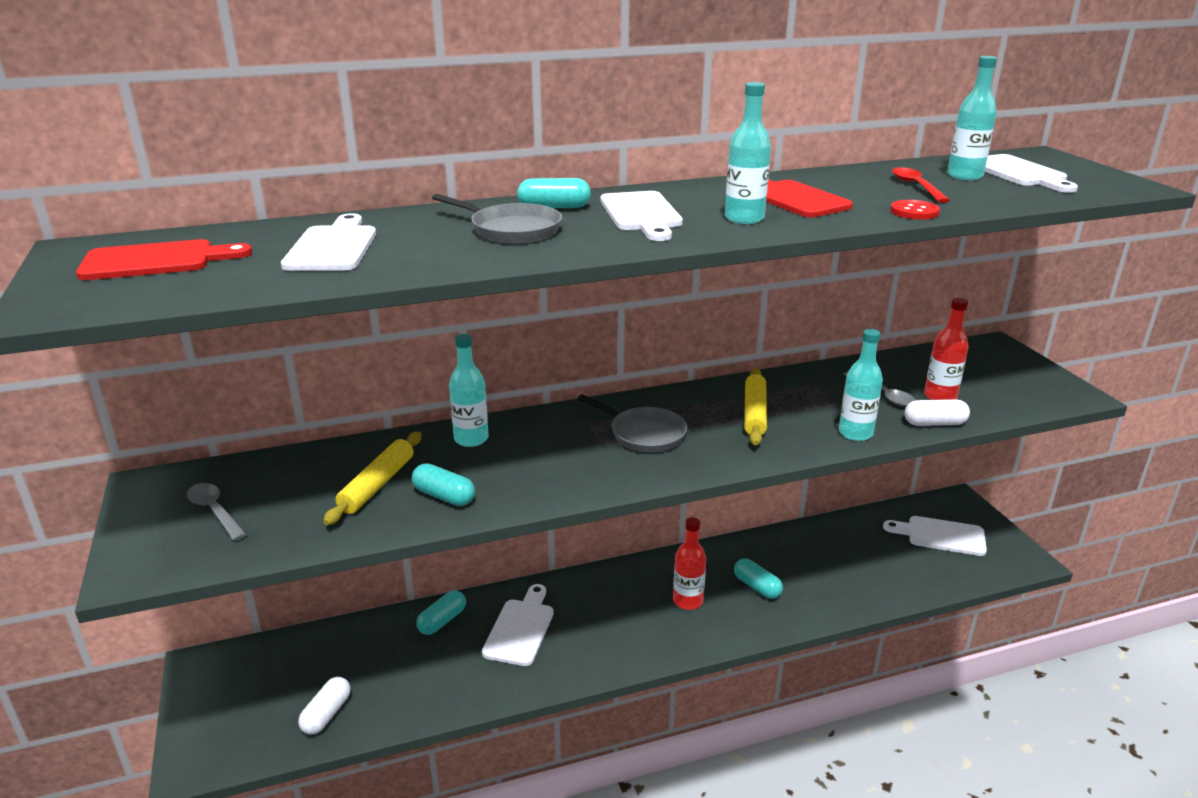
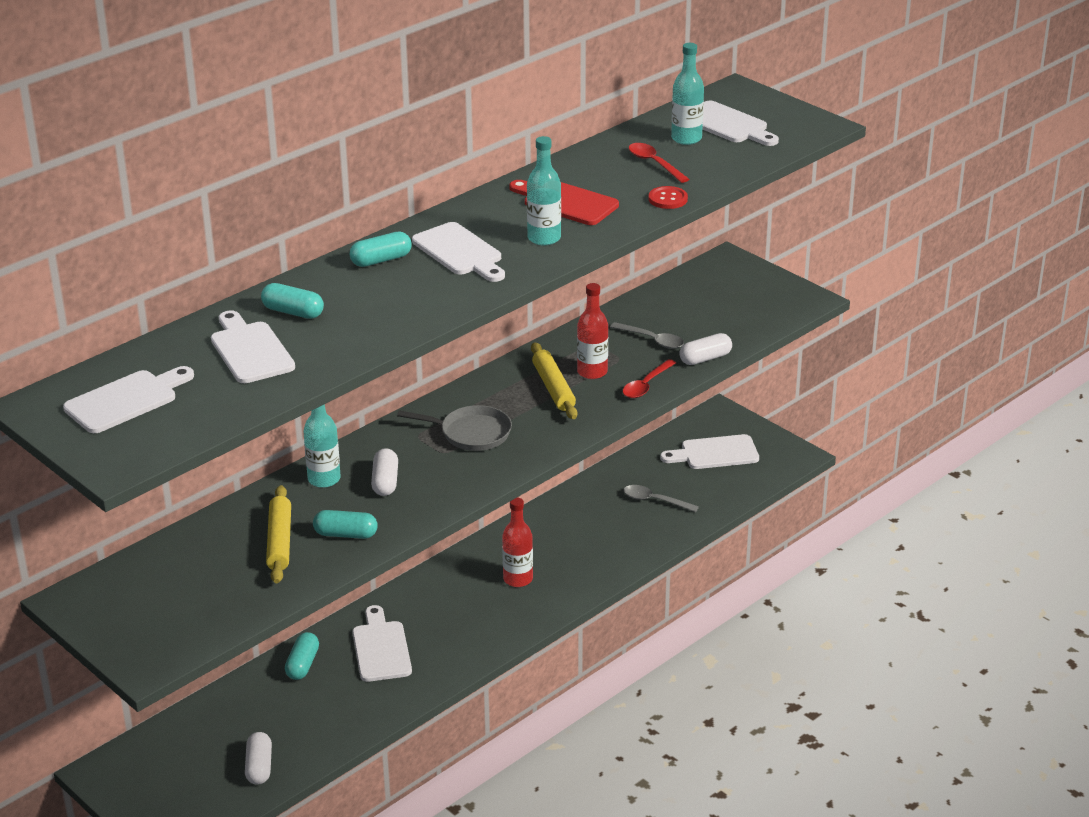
camera: 25 degrees left, 5 degrees up
red cutting board [76,239,252,280] -> white cutting board [63,366,194,433]
grey spoon [187,483,247,541] -> grey spoon moved to [623,485,699,512]
grey pan [432,194,562,243] -> none
turquoise capsule [734,559,783,599] -> turquoise capsule moved to [261,283,324,319]
turquoise bottle [839,329,883,441] -> red spoon [622,359,676,398]
red bottle [924,298,969,400] -> red bottle moved to [577,283,608,379]
none -> white capsule [371,448,398,496]

